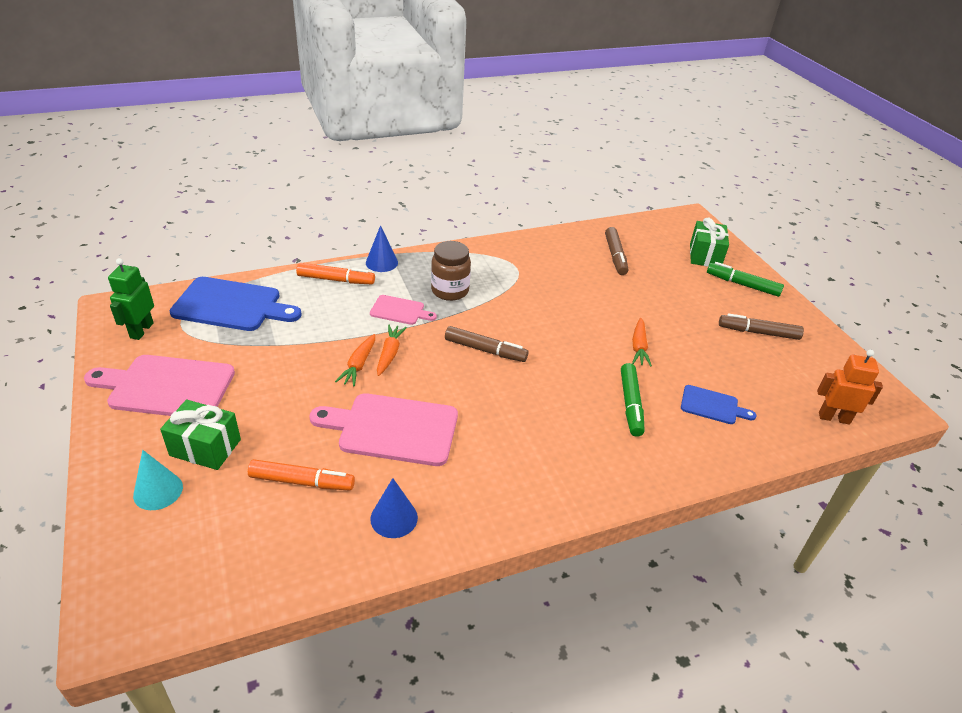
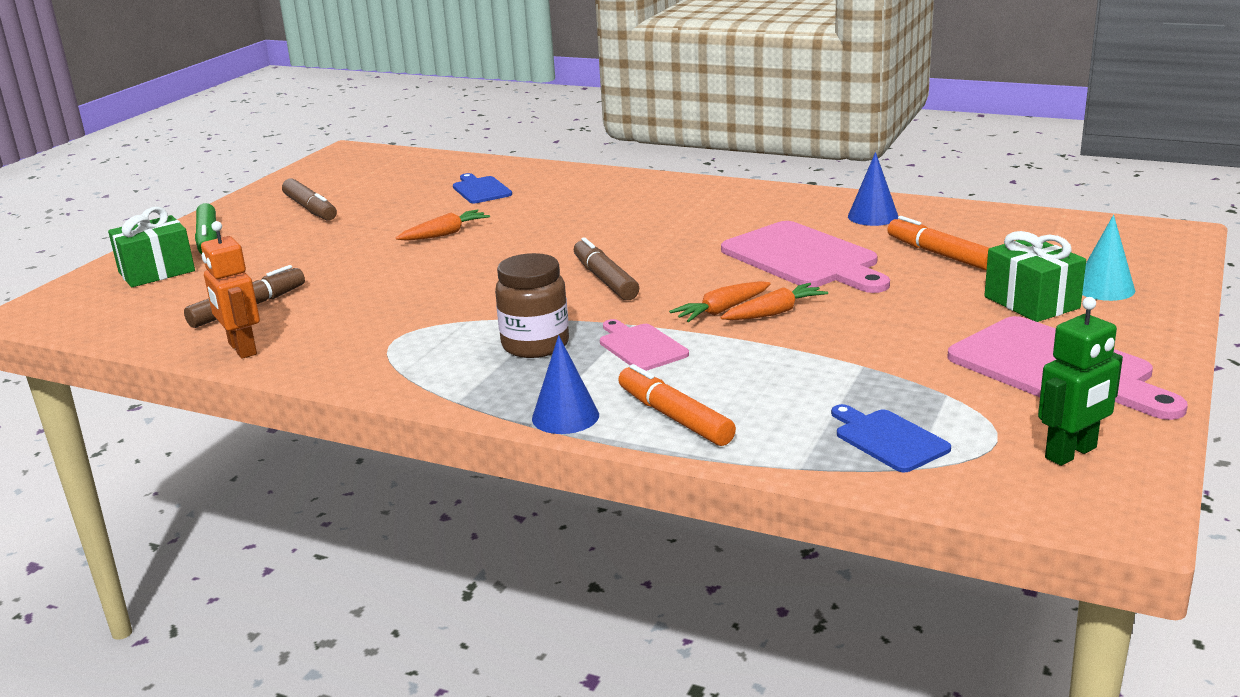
camera: 130 degrees left, 15 degrees down
blue cutting board [169,277,302,331] -> blue cutting board [831,404,951,472], size x0.53
green marker [621,363,645,437] -> none
orange robot [817,350,883,425] -> orange robot moved to [201,221,260,359]

